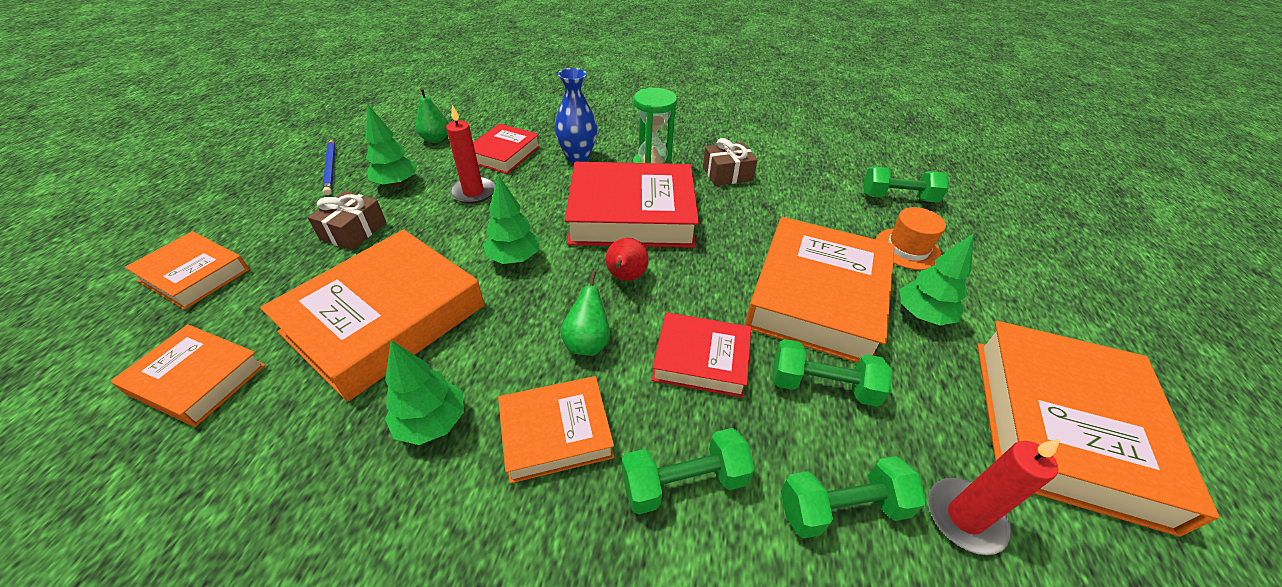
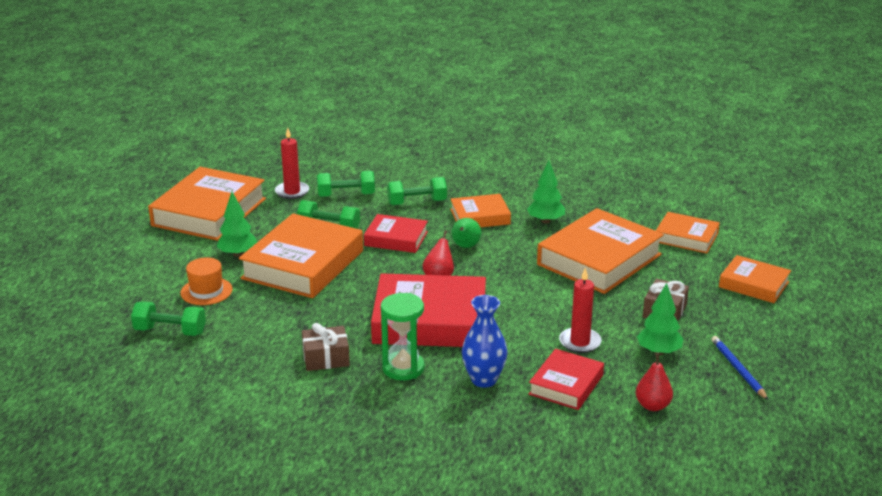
camera: 175 degrees left, 15 degrees down
green pear [416,87,448,143] -> red pear [636,353,673,411]
green tree [483,175,540,264] -> none

